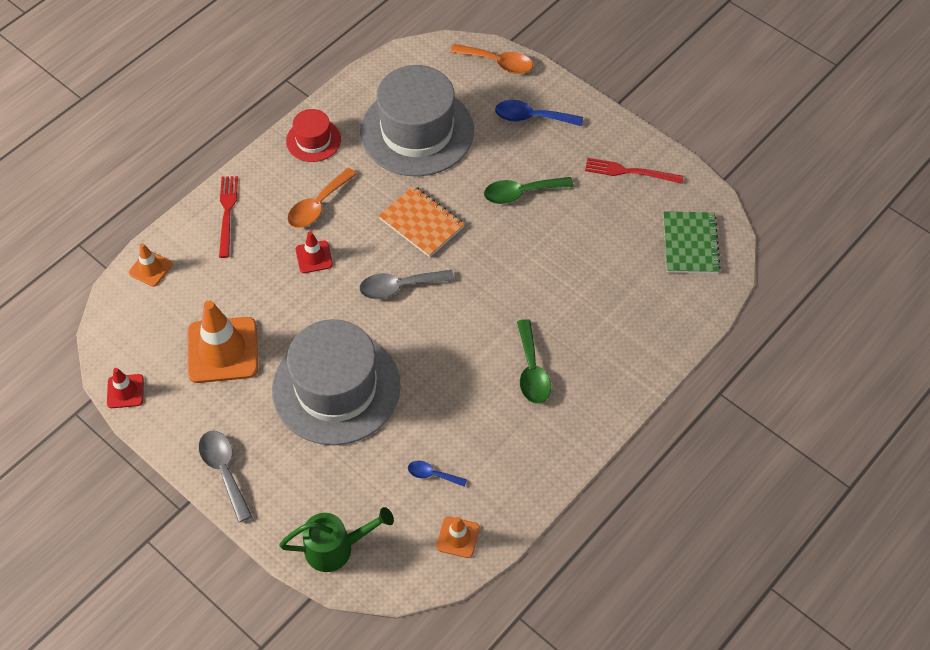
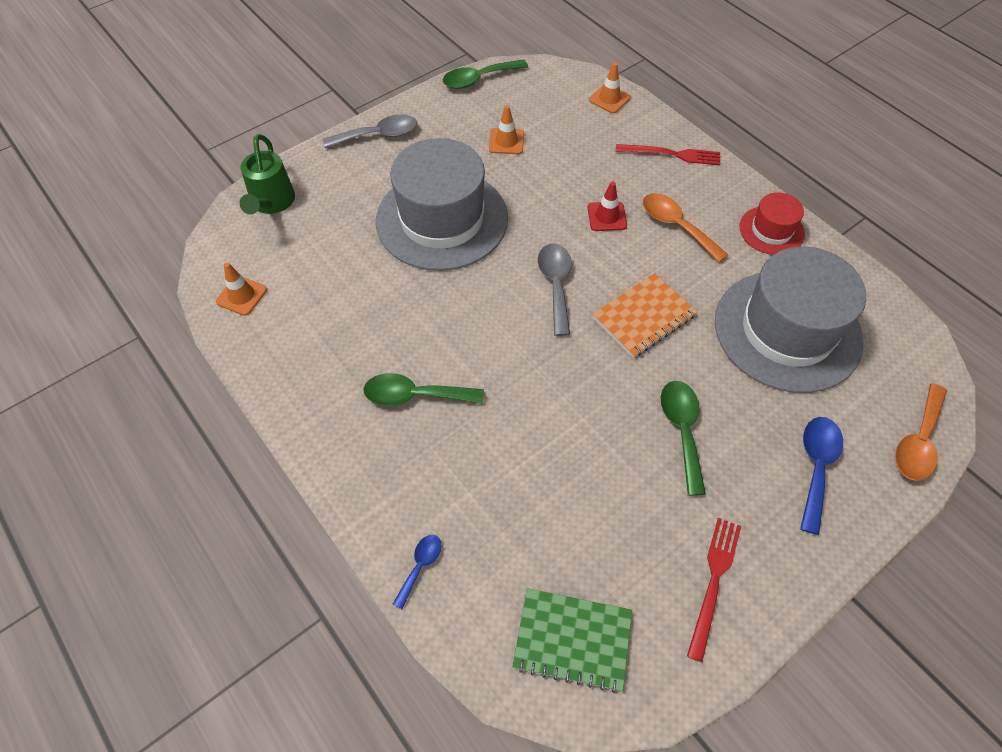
camera: 100 degrees right, 0 degrees up
red traffic cone [107,368,144,408] -> green spoon [443,59,528,89]
orange traffic cone [187,301,258,383] -> orange traffic cone [489,105,524,154], size x0.50
blue spoon [408,461,467,487] -> blue spoon moved to [392,535,442,609]

